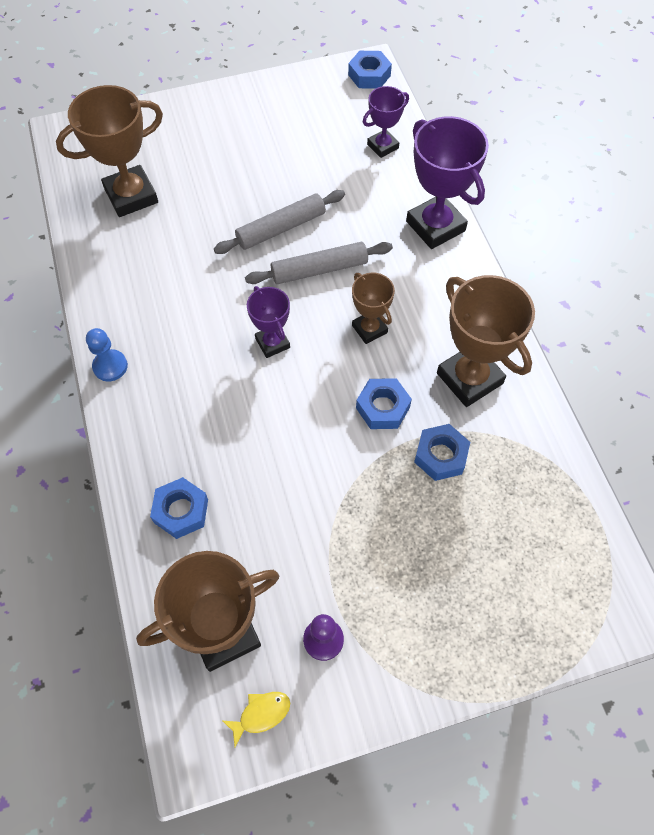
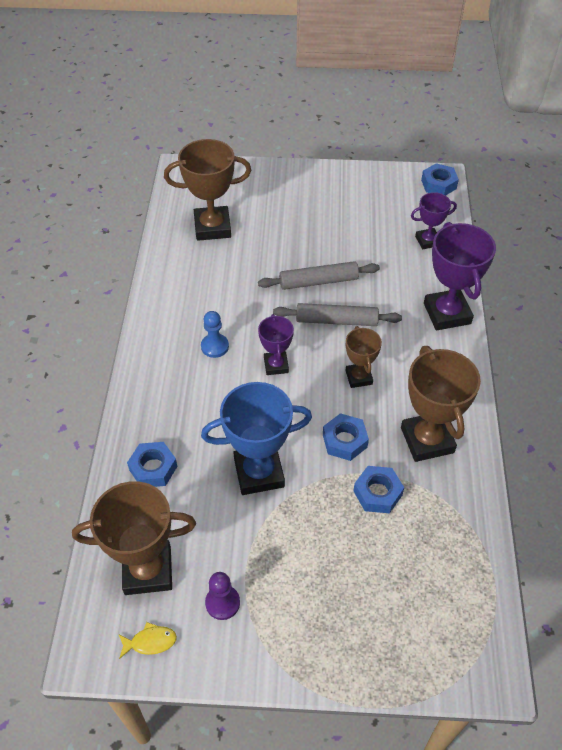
camera: 20 degrees right, 10 degrees down
blue pawn [86,328,128,382] -> blue pawn moved to [201,311,229,358]
none -> blue trophy [201,382,312,495]

